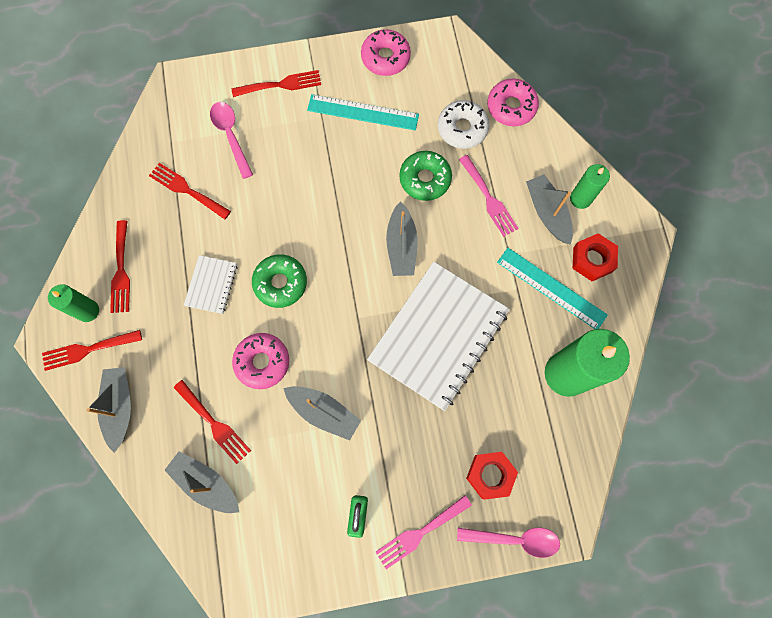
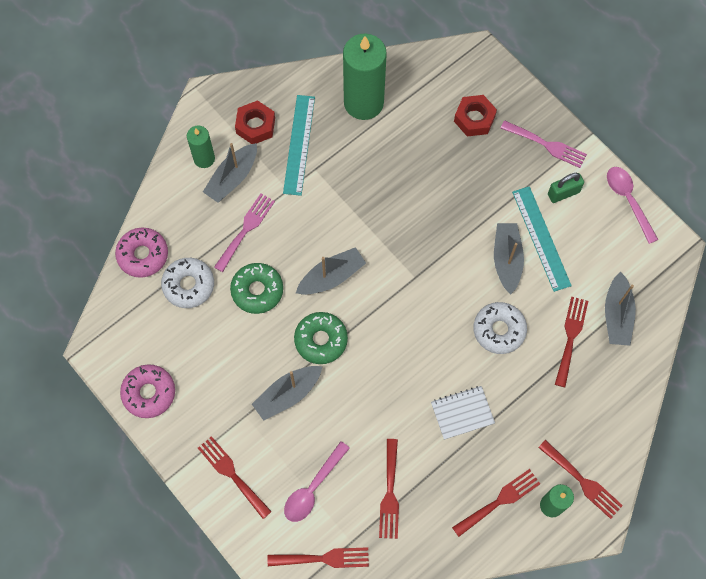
camera: 120 degrees left, 5 degrees down
grey boat [87,367,131,453] -> grey boat moved to [252,366,322,421]
pink donut [232,333,289,389] -> white donut [474,302,527,354]
green donut [252,254,307,308] -> green donut moved to [294,312,348,364]
turquoise ruler [307,94,419,130] -> turquoise ruler moved to [512,186,572,292]
white notebook [367,262,510,411] -> none
pink spoon [457,528,560,558] -> pink spoon moved to [607,167,659,244]
none -> red fork [267,547,369,568]

